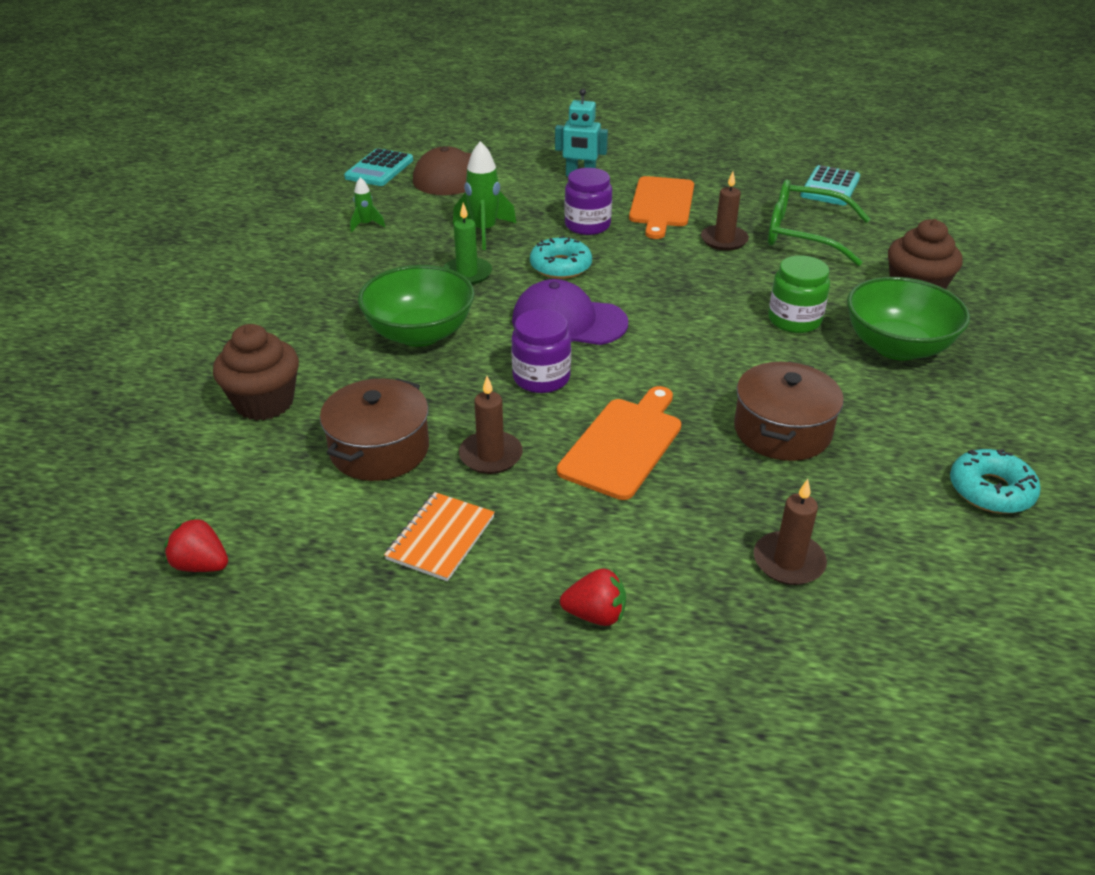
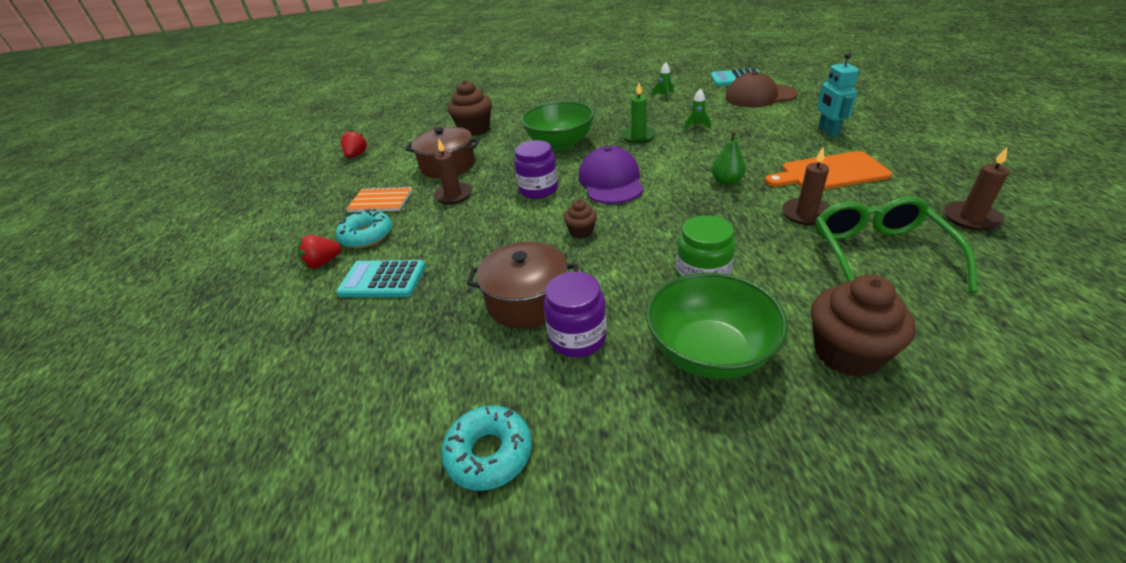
camera: 75 degrees right, 0 degrees up
green rocket [453,141,516,250] -> green rocket [684,88,711,130], size x0.55
turquoise donut [530,236,592,279] -> turquoise donut moved to [336,209,392,248]
orange cutting board [557,386,681,500] -> none
red strawberry [560,568,626,626] -> red strawberry turned 75 degrees clockwise [297,235,341,269]
purple jar [564,168,612,235] -> purple jar moved to [543,272,607,357]
brown candle [754,479,827,585] -> brown candle moved to [944,147,1009,231]
turquoise calculator [800,165,860,205] -> turquoise calculator moved to [336,260,426,297]
none -> brown cupcake [564,200,597,239]
none -> green pear [712,131,746,185]

